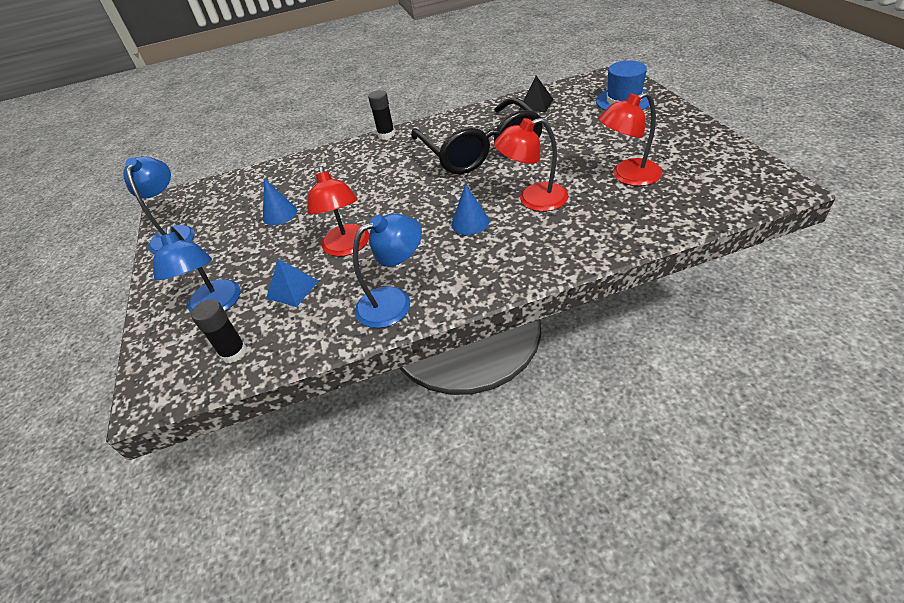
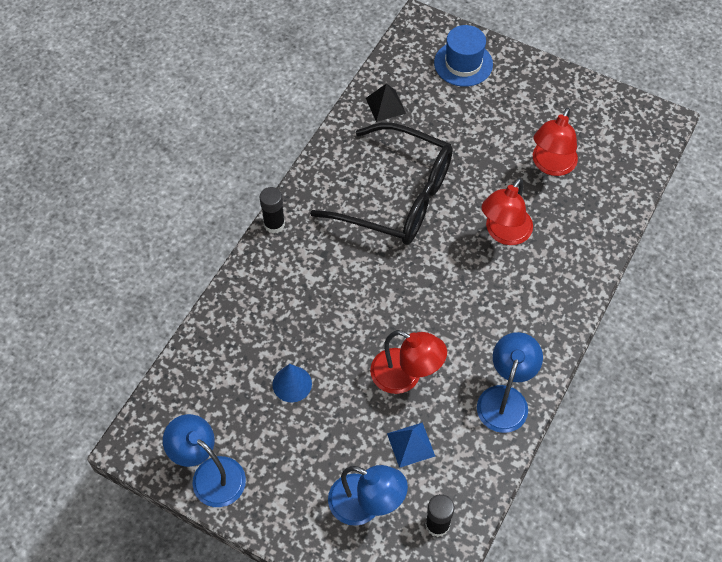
camera: 50 degrees left, 15 degrees up
blue cone [451,184,489,235] -> none

